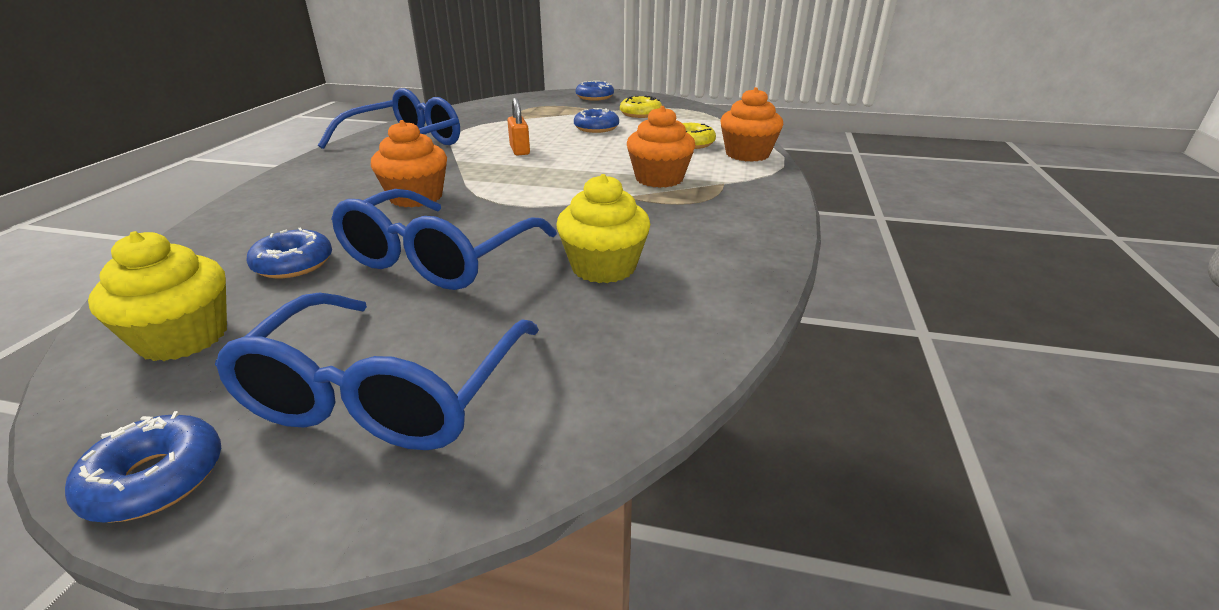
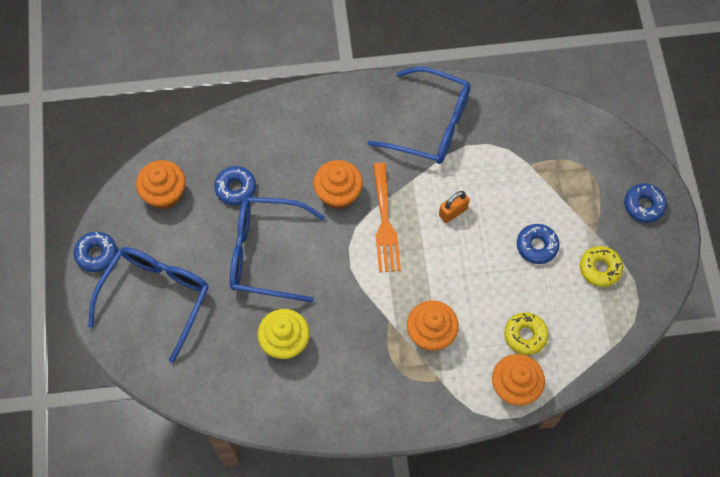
camera: 70 degrees right, 35 degrees up
yellow cupcake [88,231,227,361] -> orange cupcake [136,160,185,210]
blue glasses [215,292,539,450] -> blue glasses turned 120 degrees clockwise [88,247,209,363]
none -> orange fork [373,163,401,272]

